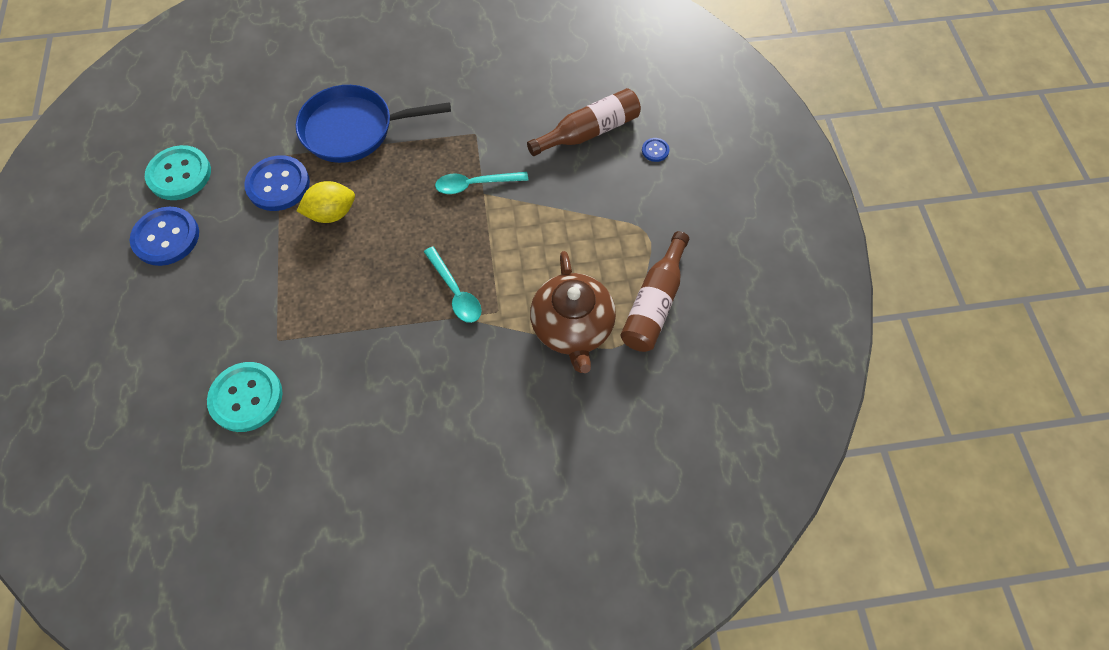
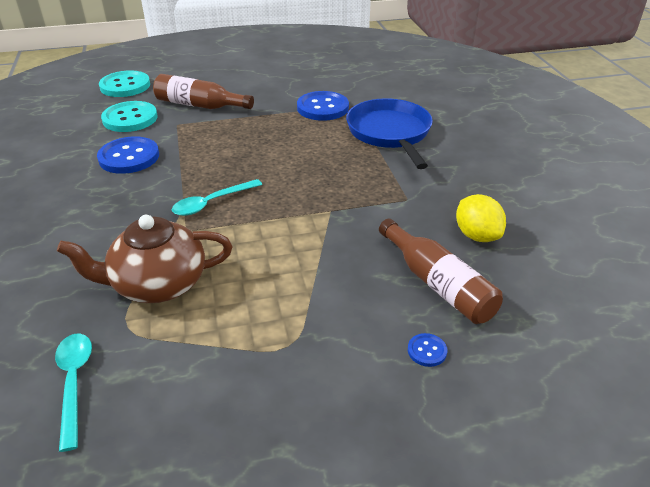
camera: 85 degrees right, 25 degrees down
blue button [130,207,199,266] -> blue button moved to [97,137,159,174]
turquoise button [145,145,211,200] -> turquoise button moved to [99,70,150,97]
yellow lemon [297,181,355,223] -> yellow lemon moved to [456,194,506,242]
turquoise spoon [435,172,528,194] -> turquoise spoon moved to [55,334,92,452]
brown bottle [620,231,689,352] -> brown bottle moved to [153,74,254,109]

